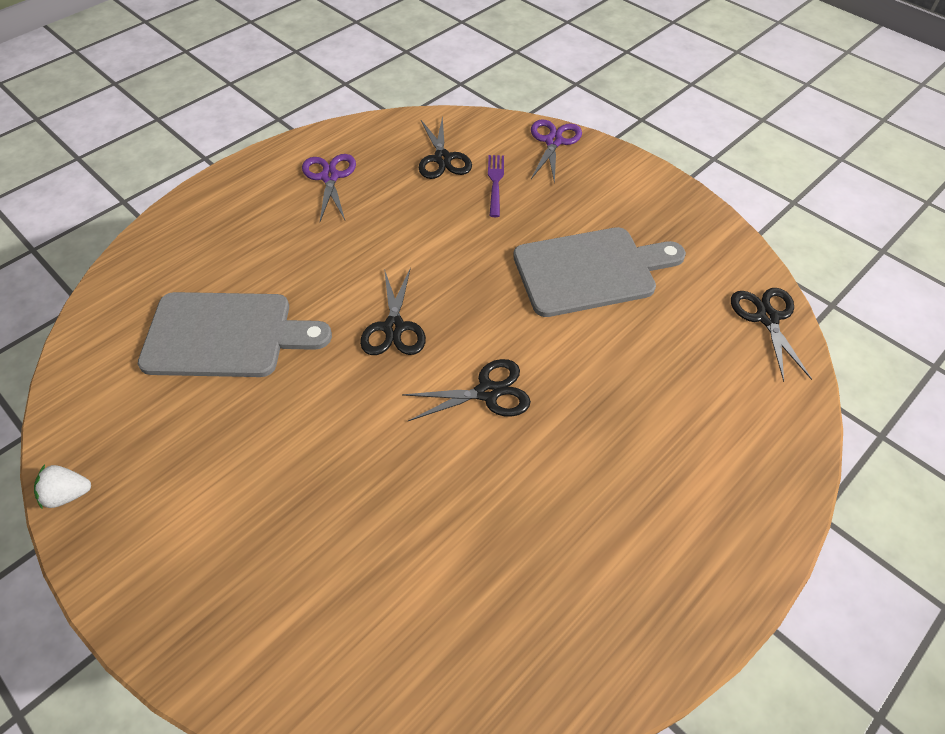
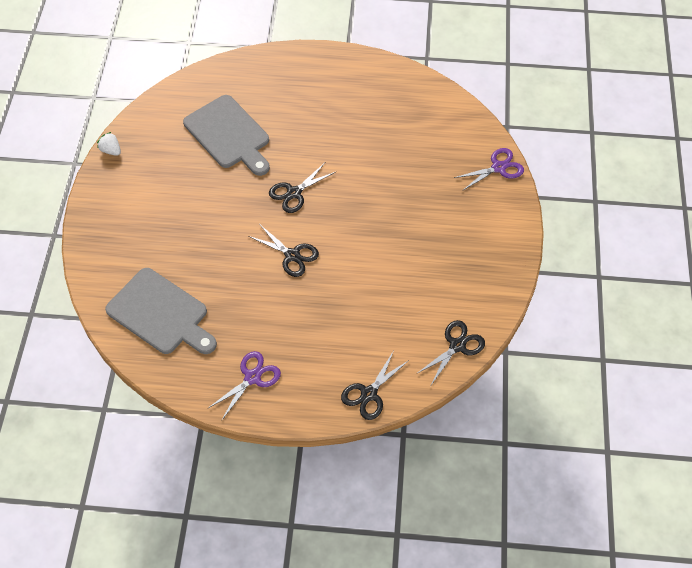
camera: 50 degrees right, 5 degrees up
purple scissors [302,154,356,221] -> purple scissors moved to [207,351,281,421]
black scissors [419,116,472,179] -> black scissors moved to [341,351,409,420]
purple fork [488,155,504,217] -> none
grey cutting board [513,227,686,317] -> grey cutting board moved to [105,268,217,354]

